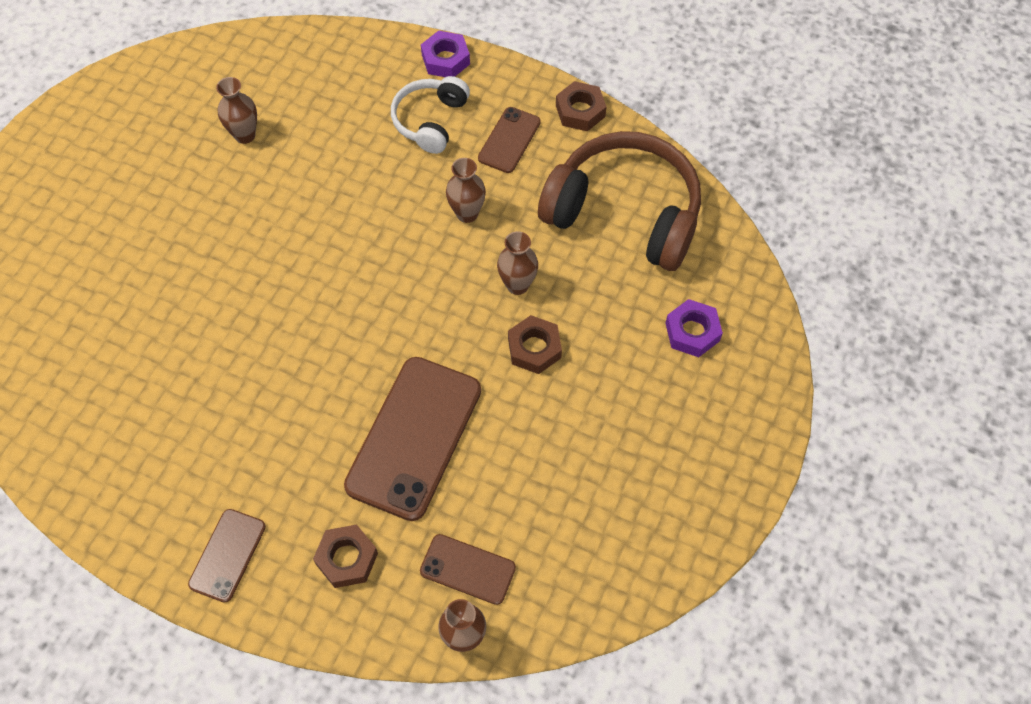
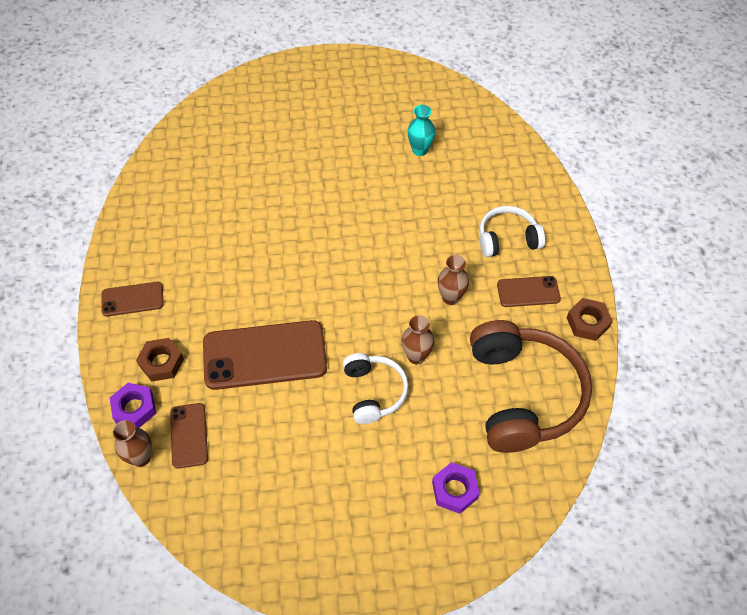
camera: 60 degrees right, 5 degrees down
brown vase [216,77,257,144] -> turquoise vase [407,105,435,156]
purple nut [421,30,470,77] -> purple nut moved to [110,383,156,428]
brown nut [508,315,562,374] -> white headphones [343,353,409,424]

